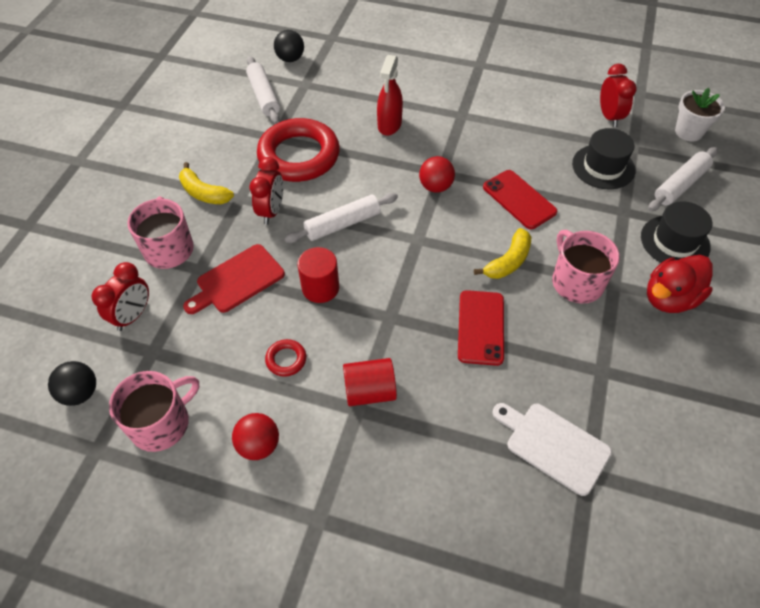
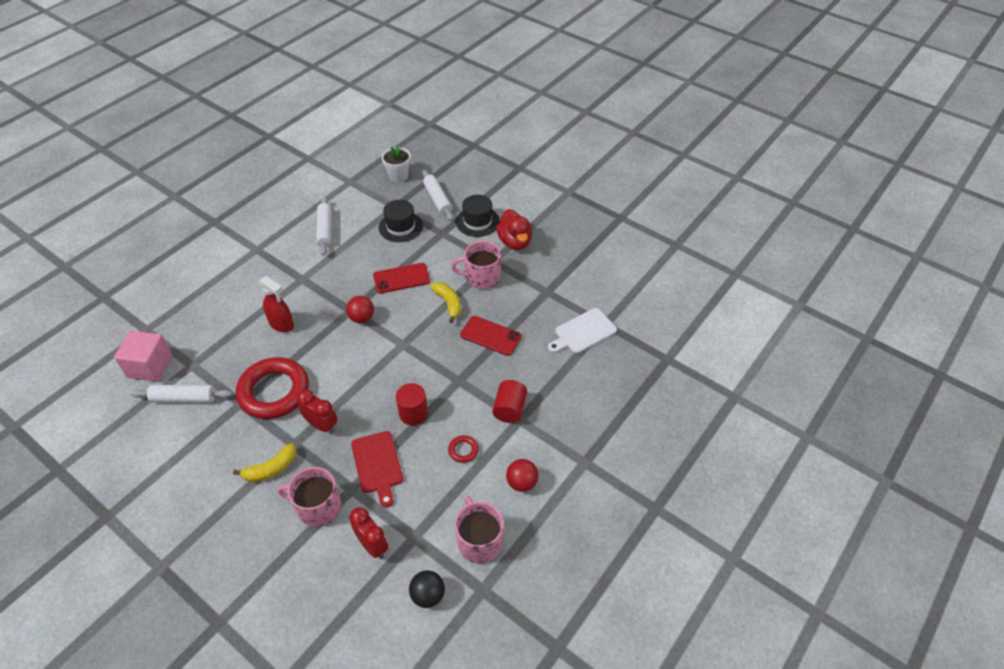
camera: 70 degrees left, 5 degrees down
black ball [274,30,304,62] -> pink cube [114,331,173,382]
white rolling pin [284,193,398,243] -> white rolling pin moved to [316,196,332,256]
red clock [600,64,637,127] -> none

